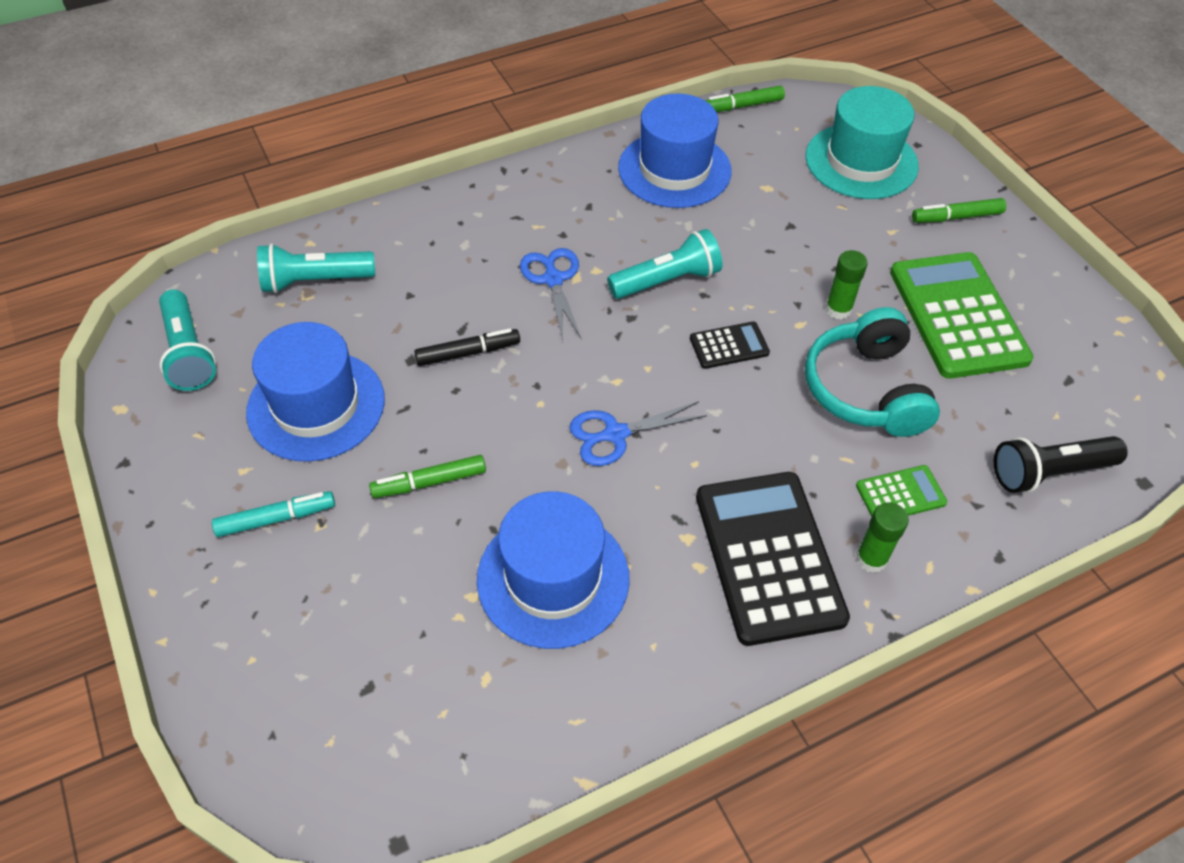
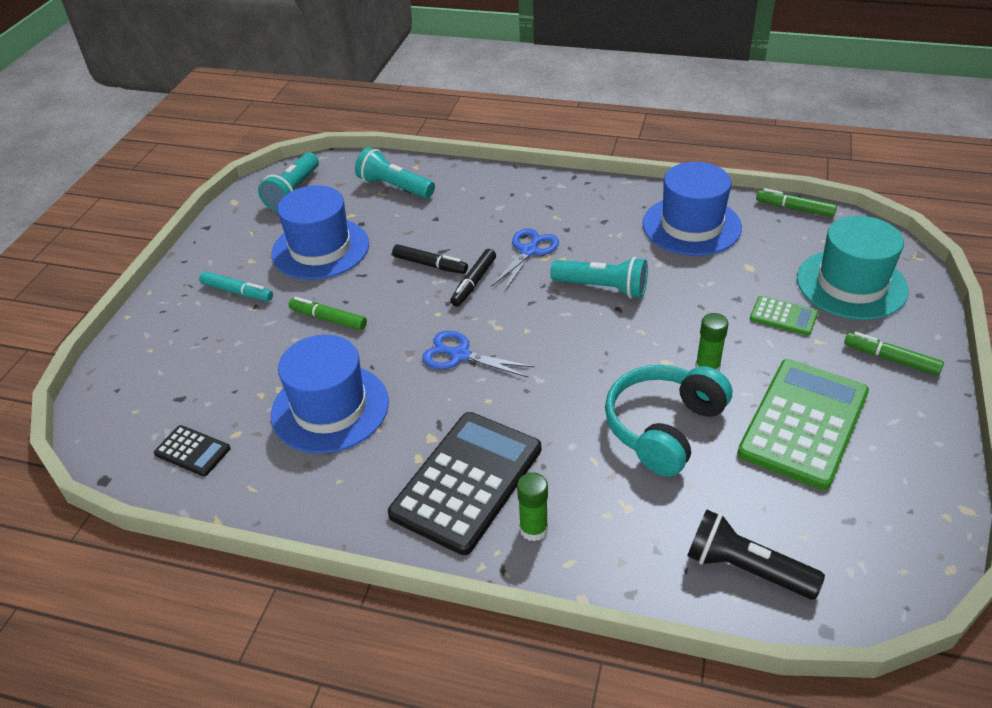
camera: 45 degrees right, 10 degrees down
black calculator [690,321,770,369] -> black calculator moved to [154,425,231,476]
green calculator [856,465,947,517] -> green calculator moved to [750,296,818,336]
none -> black marker [450,249,496,307]

